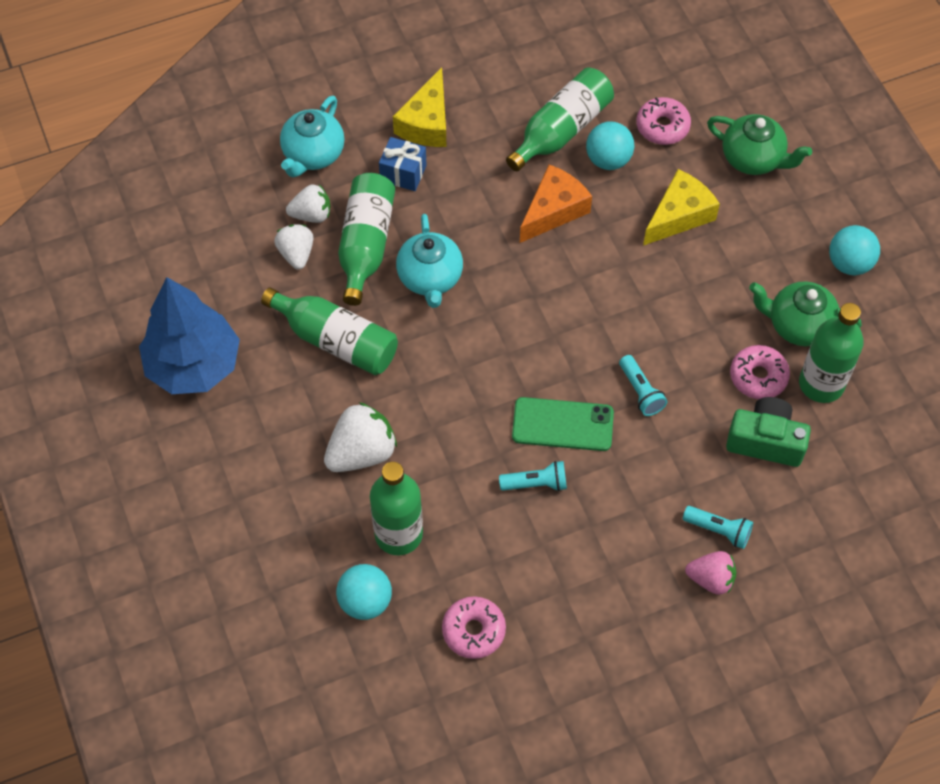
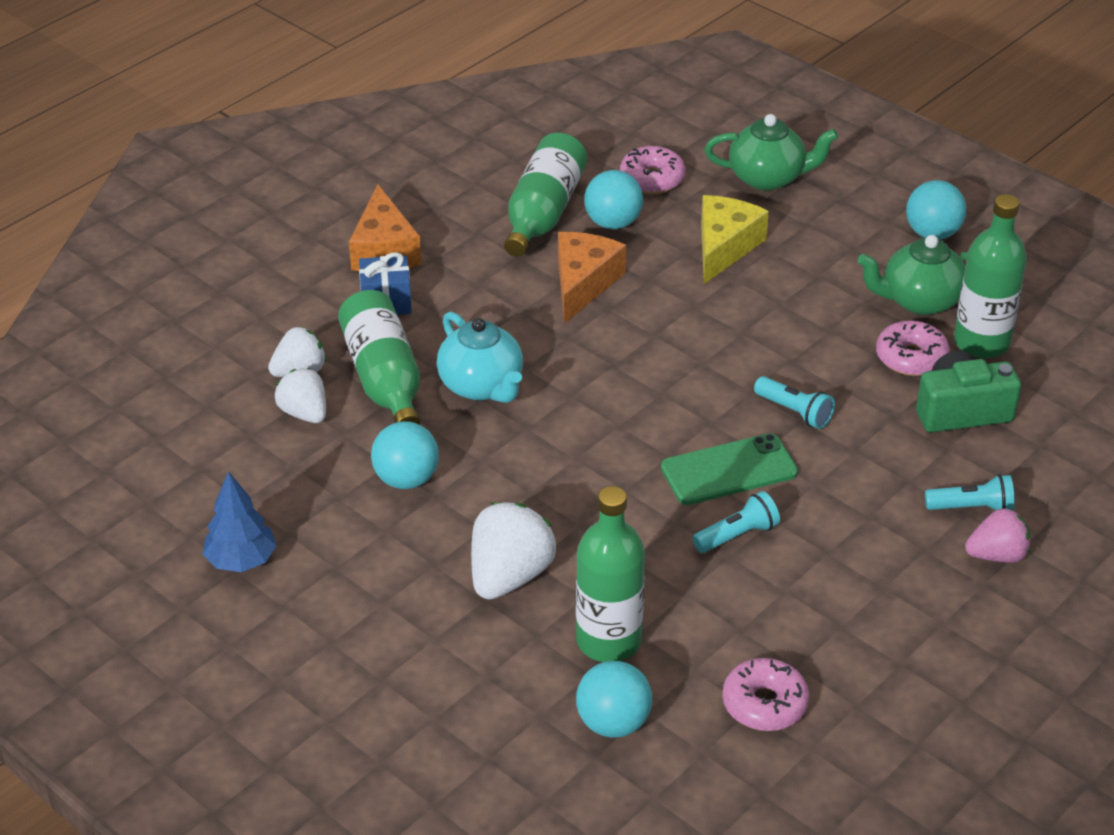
camera: 25 degrees left, 20 degrees down
blue tree [139,277,240,394] -> blue tree [203,471,277,572], size x0.54
green bottle [261,287,398,375] -> turquoise ball [371,421,439,489]
turquoise teapot [280,96,344,177] -> none
yellow cheese [393,67,446,147] -> orange cheese [349,185,421,271]

